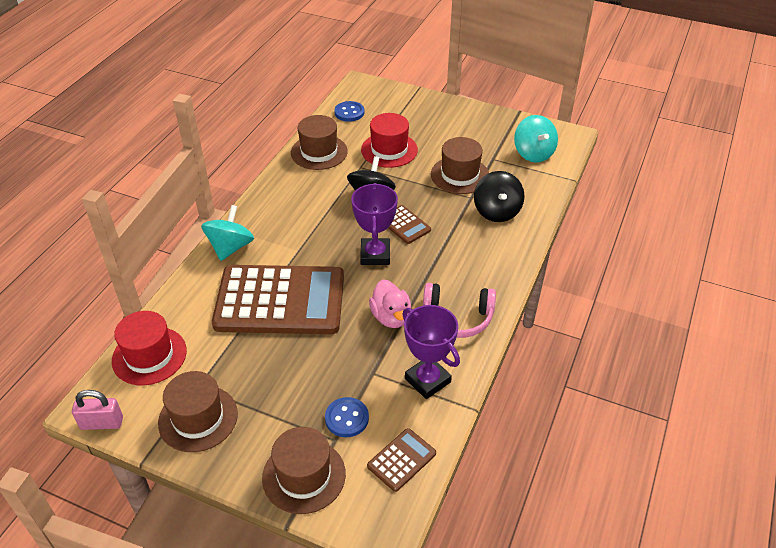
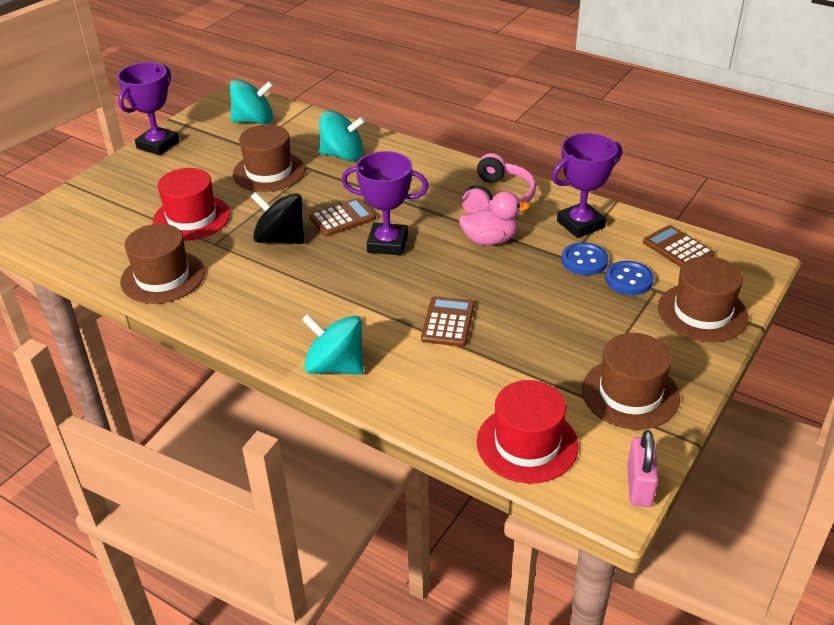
camera: 80 degrees left, 5 degrees down
brown calculator [212,265,344,334] -> brown calculator [421,296,475,347], size x0.42
blue button [334,101,364,122] -> blue button moved to [561,242,608,275]
black spinning top [474,171,525,222] -> turquoise spinning top [319,110,365,161]
none -> purple trophy [117,62,179,156]

